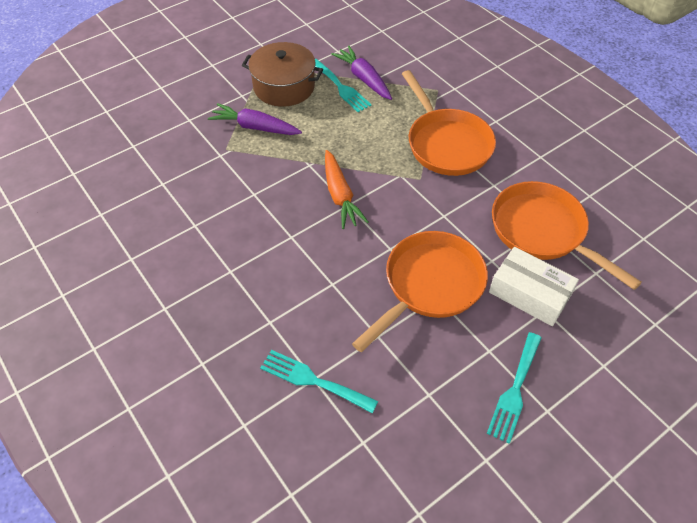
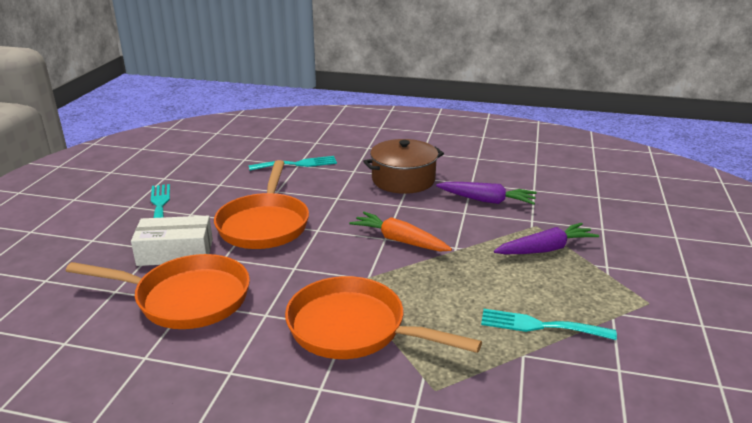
camera: 140 degrees right, 25 degrees down
brown pot [242,42,323,107] -> brown pot moved to [363,139,444,194]
purple carrot [331,46,392,100] -> purple carrot moved to [436,182,537,205]

